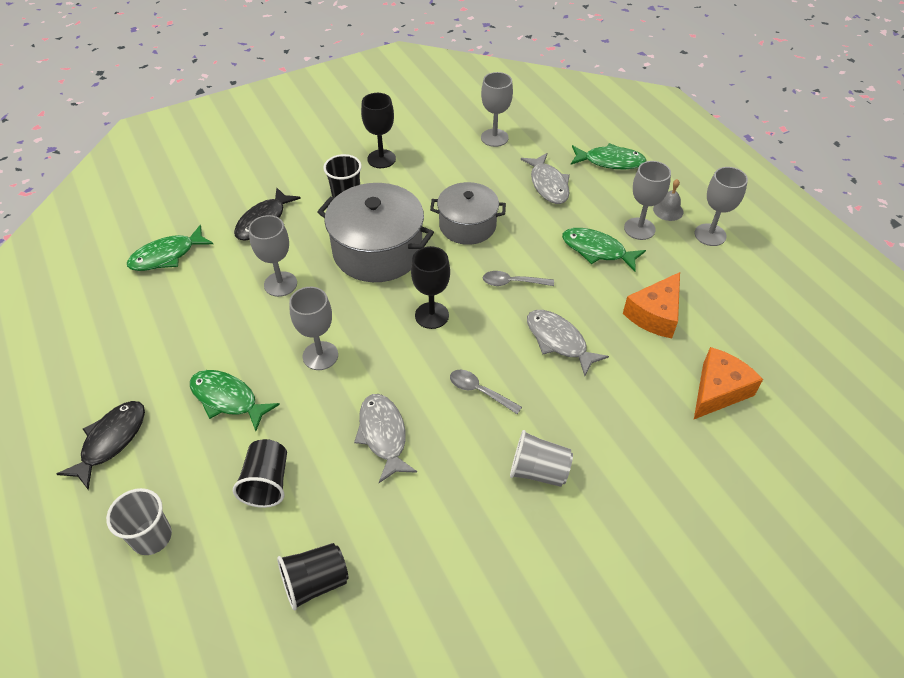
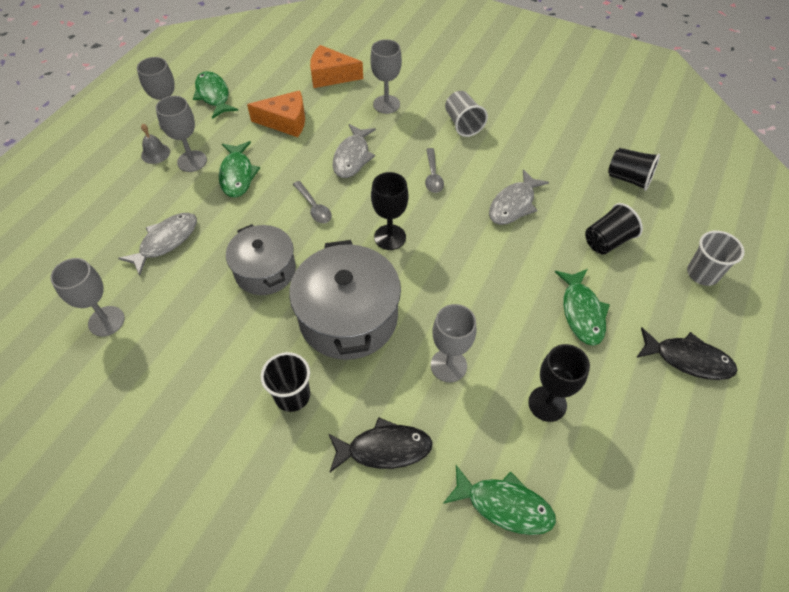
camera: 125 degrees left, 5 degrees up
black fish [57,401,145,490] -> black fish turned 150 degrees counterclockwise [636,328,738,380]
grey goblet [289,287,338,370] -> grey goblet moved to [370,39,402,114]
black goblet [361,93,396,168] -> black goblet moved to [528,344,590,422]
green fish [571,143,647,170] -> green fish moved to [193,71,238,119]

